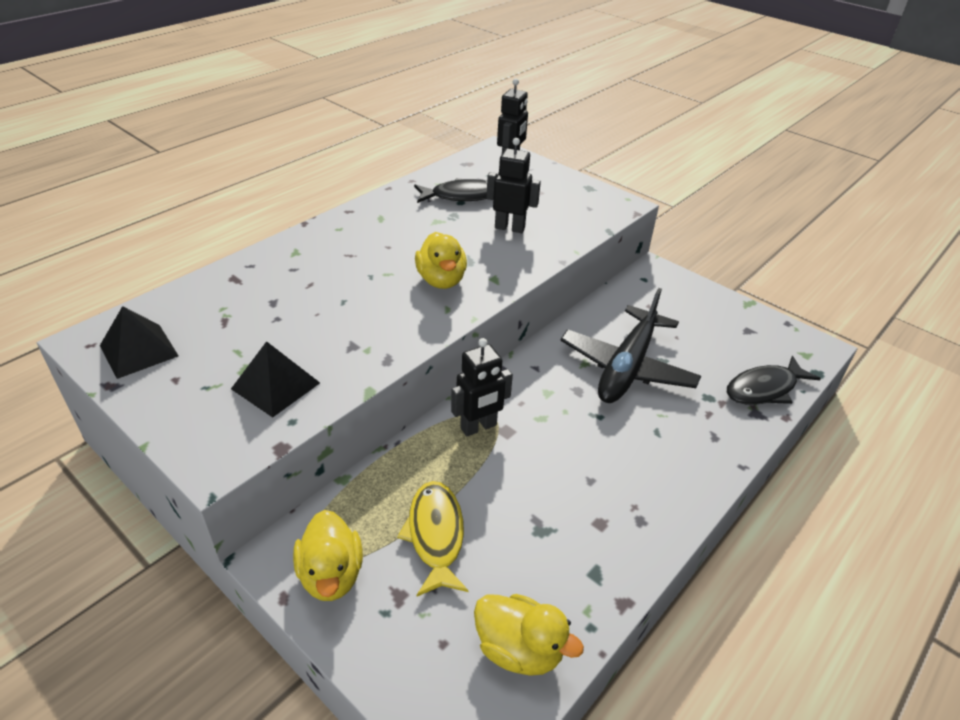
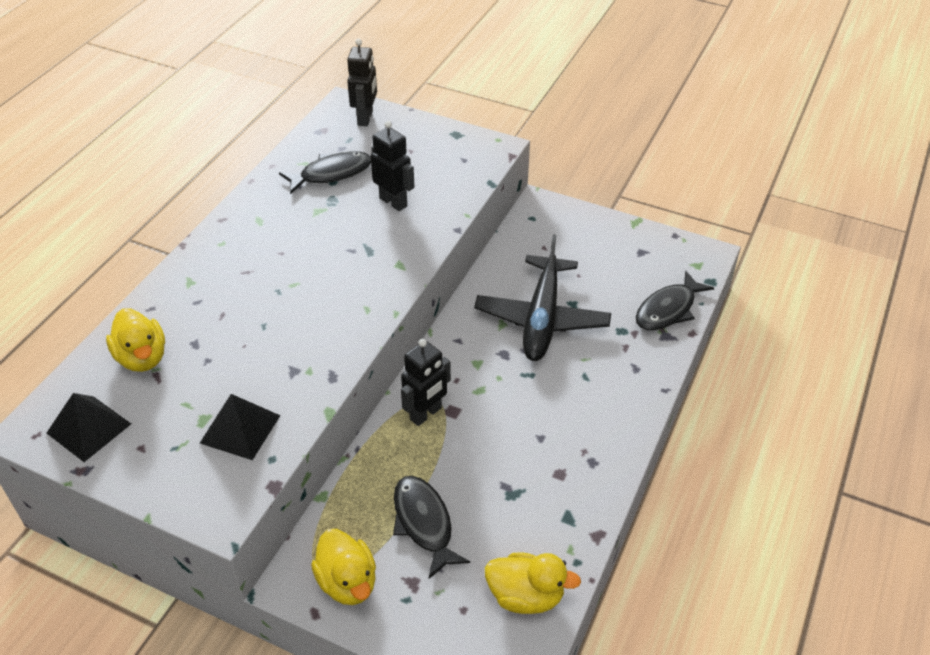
camera: 15 degrees left, 5 degrees up
yellow fish [397,481,469,596] -> black fish [393,476,470,579]
yellow duck [415,232,467,289] -> yellow duck moved to [106,308,165,372]
black robot [487,138,541,233] -> black robot turned 45 degrees clockwise [371,121,415,211]

